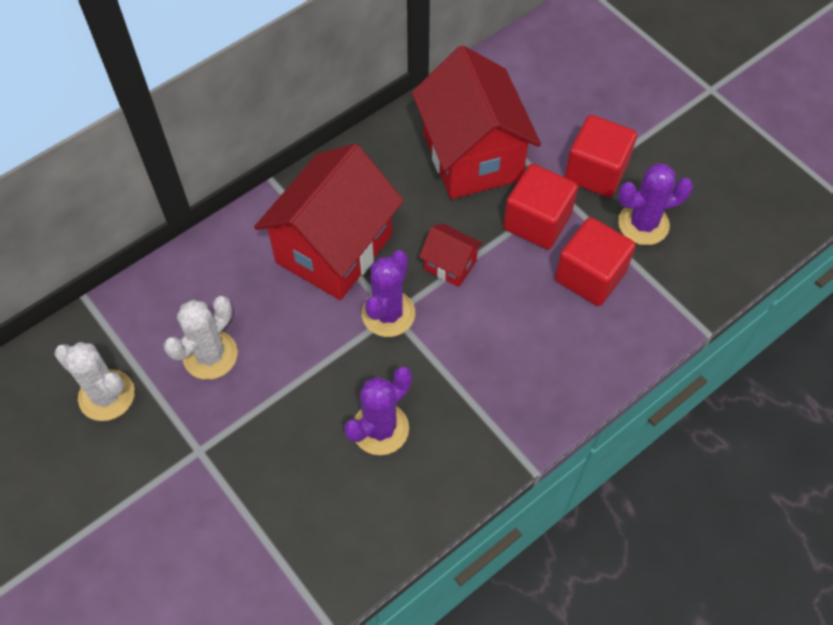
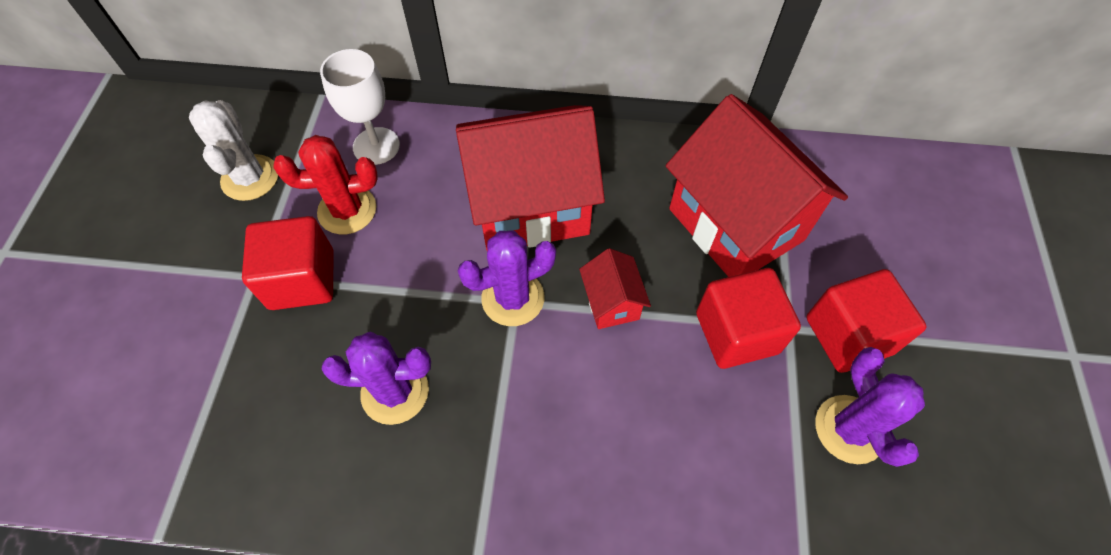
camera: 45 degrees right, 0 degrees up
white cactus [163,296,238,380] -> red cactus [273,135,378,234]
red house [412,45,541,199] -> red house turned 60 degrees counterclockwise [666,94,848,277]
red cube [555,217,636,306] -> red cube moved to [242,216,334,310]
purple cactus [618,163,693,245] -> purple cactus turned 45 degrees clockwise [815,347,925,467]
none -> white goblet [320,49,400,165]

